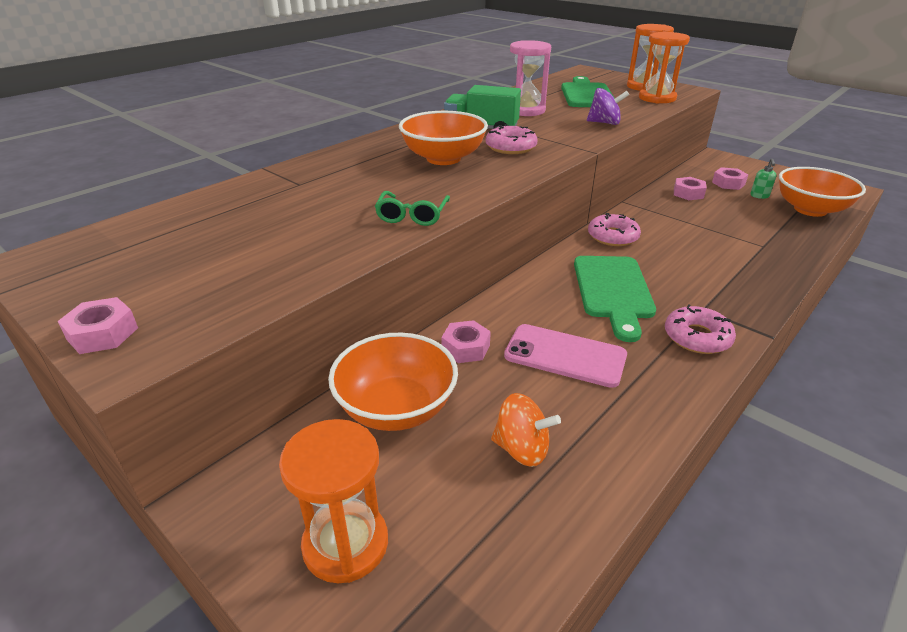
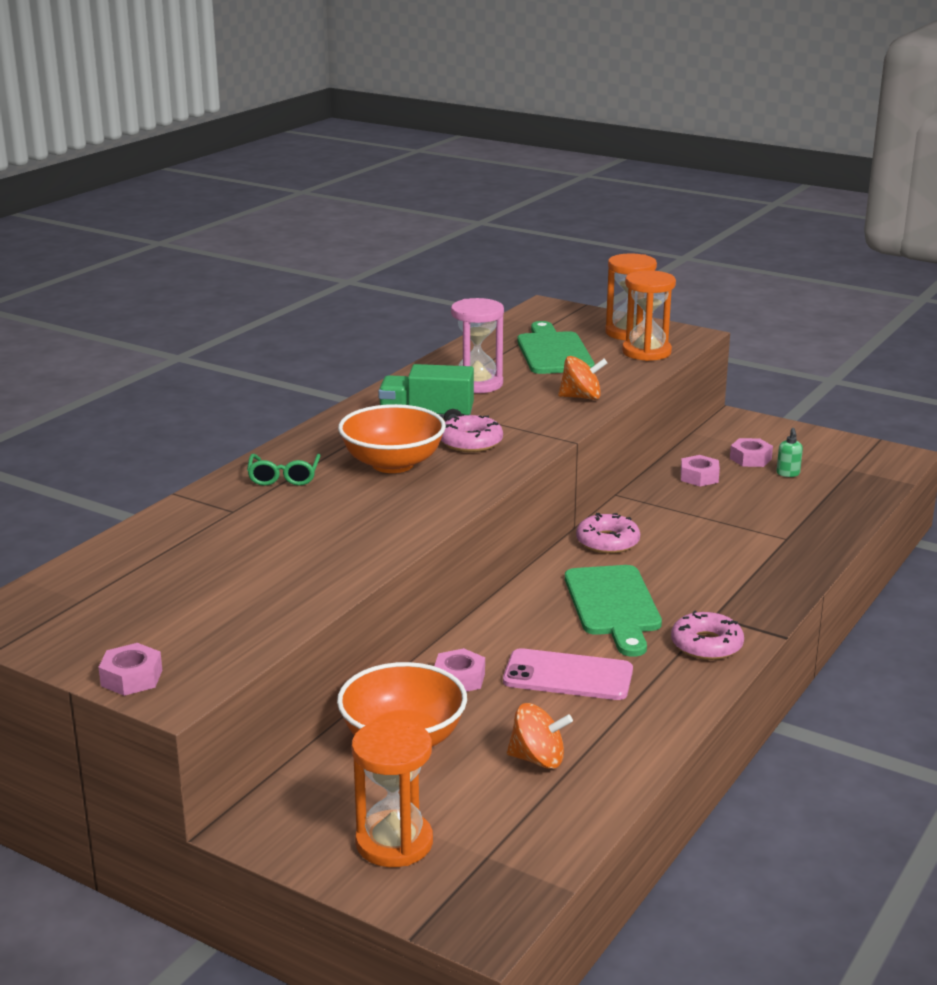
camera: 10 degrees left, 10 degrees down
green glasses [375,191,450,226] -> green glasses moved to [247,454,321,486]
purple spinning top [587,88,629,125] -> orange spinning top [558,356,607,400]
orange bowl [779,167,866,217] -> none

